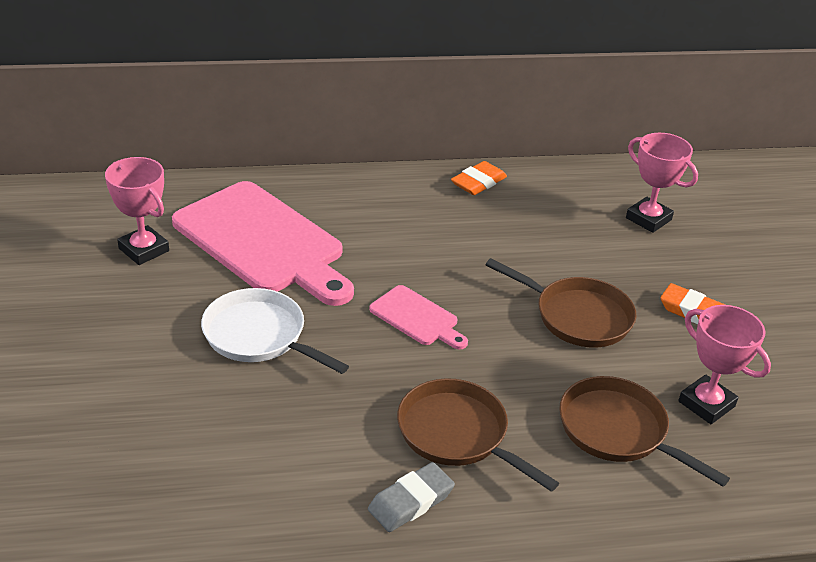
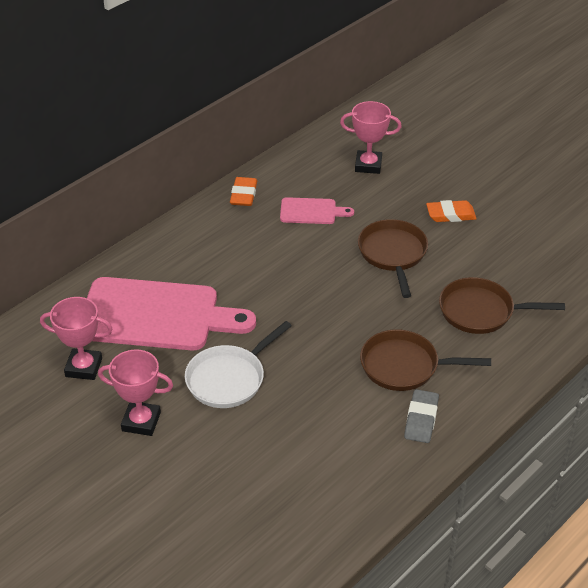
camera: 35 degrees left, 5 degrees up
white pan [201,288,349,374] -> white pan turned 45 degrees counterclockwise [185,321,292,408]
pink cutting board [369,285,468,349] -> pink cutting board moved to [280,197,354,224]
brown pan [486,258,637,347] -> brown pan turned 90 degrees counterclockwise [358,219,428,298]
pink trophy [678,305,771,424] -> pink trophy moved to [98,349,173,436]

